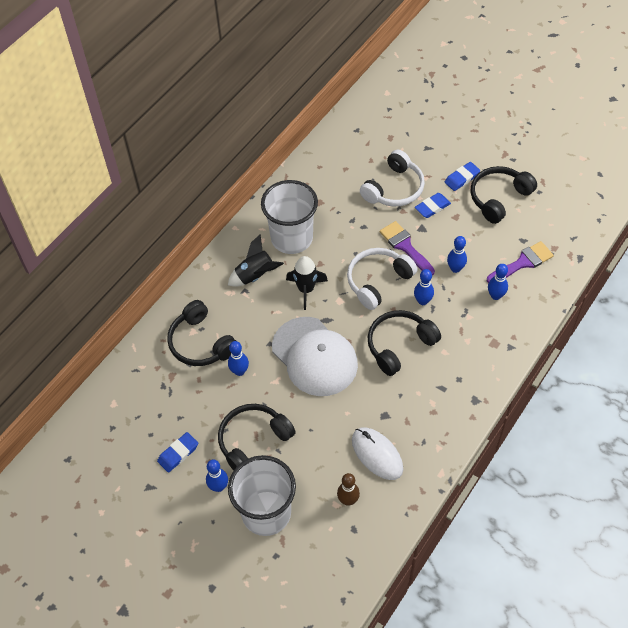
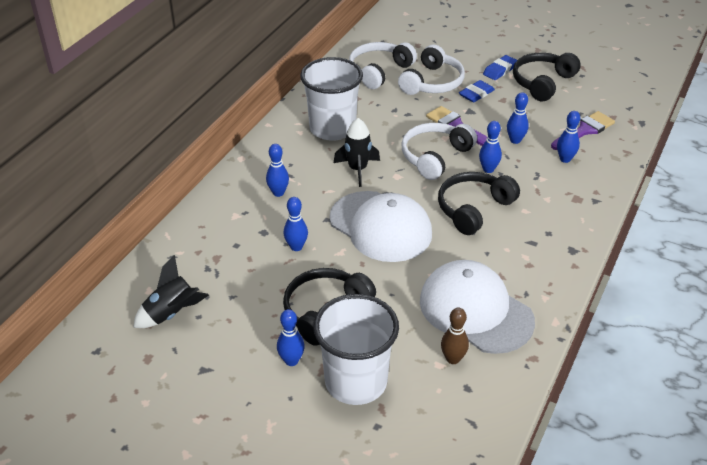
camera: 10 degrees left, 15 degrees down
blue eraser [157,432,198,473] -> none
black headphones [167,300,236,366] -> none
black rocket [228,234,284,287] -> black rocket moved to [133,255,209,328]
white mouse [352,427,403,480] -> white cap [420,260,535,354]
none -> blue bowling pin [266,144,289,197]
none -> white headphones [349,42,417,89]

